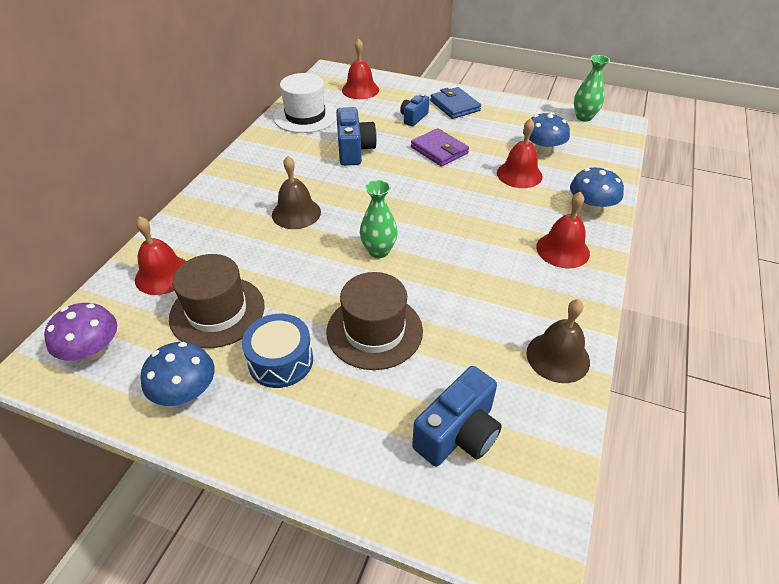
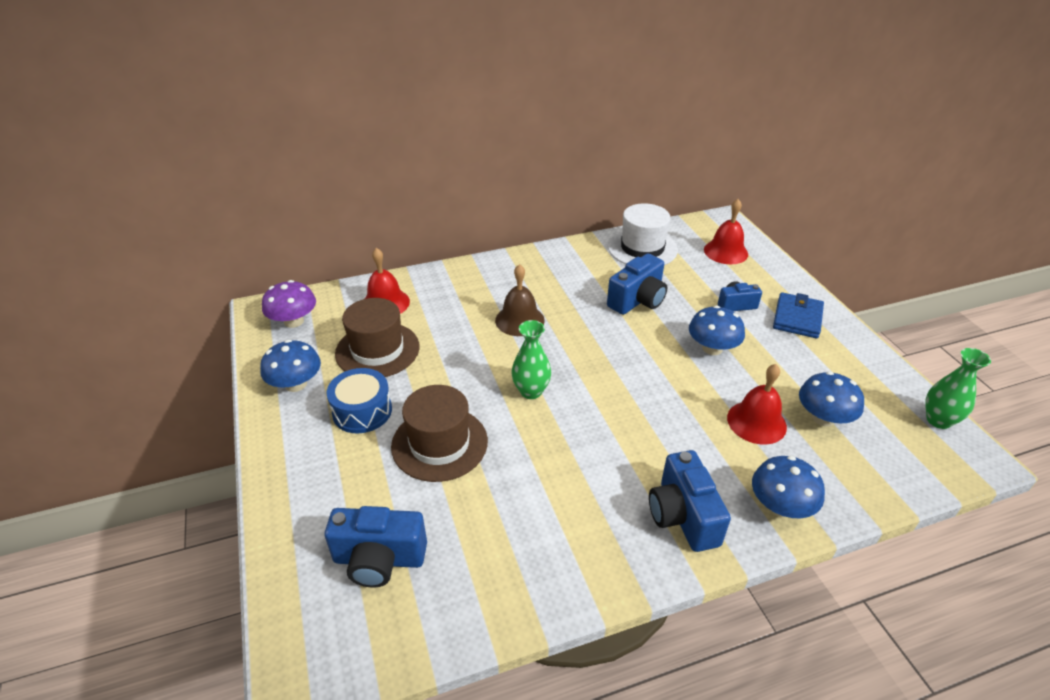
camera: 50 degrees right, 5 degrees down
purple wallet [411,128,469,167] -> blue mushroom [689,306,745,355]
brown bell [526,299,590,383] -> none
red bell [536,192,590,268] -> blue camera [649,450,731,552]

